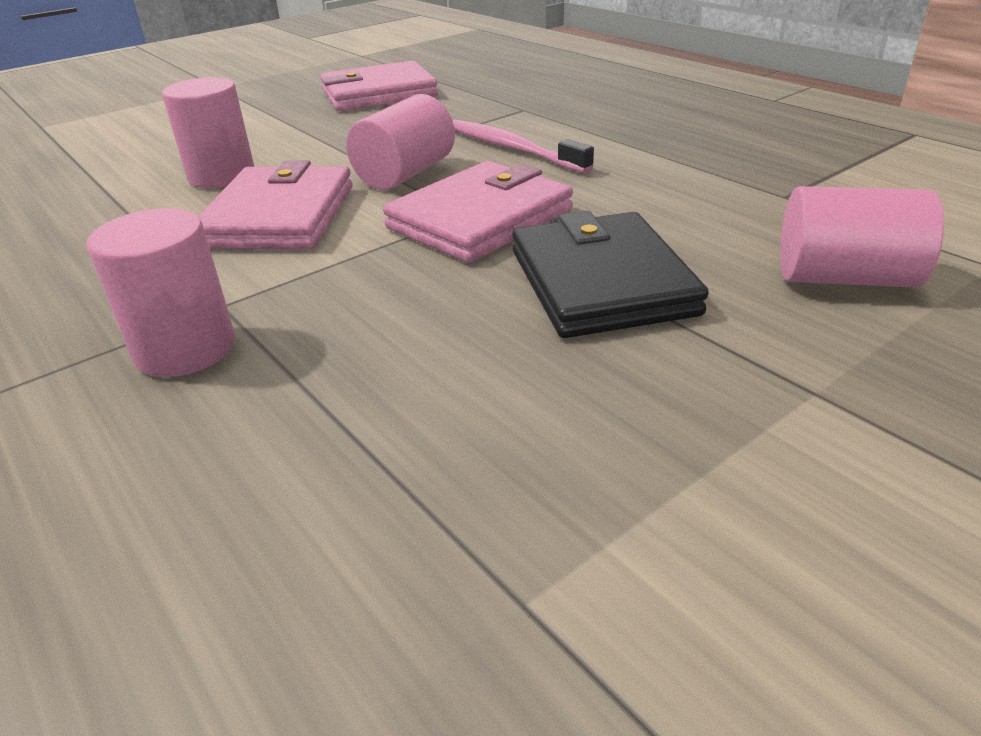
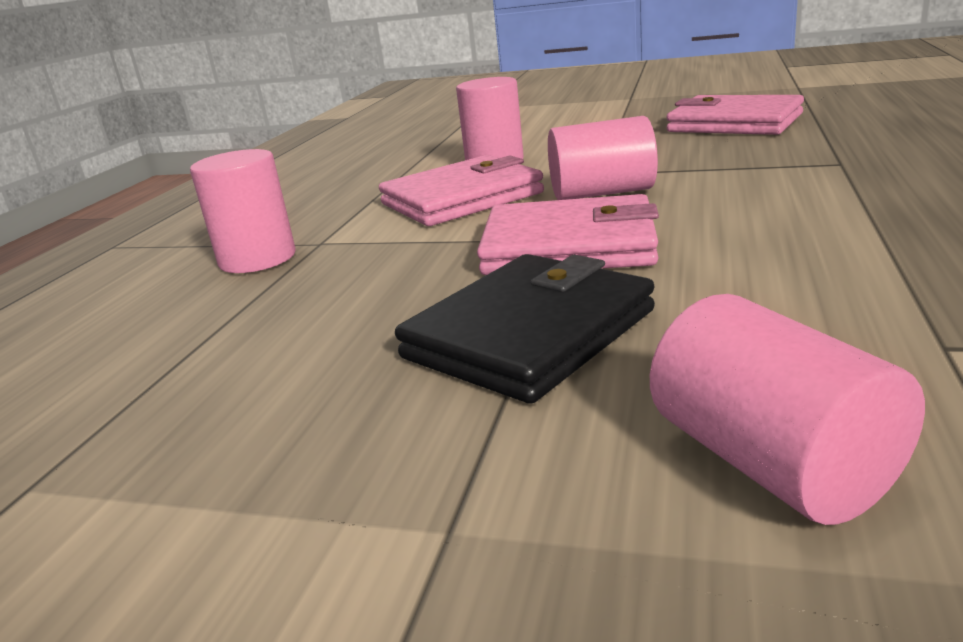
camera: 55 degrees right, 10 degrees down
pink toothbrush [453,120,594,173] -> none

